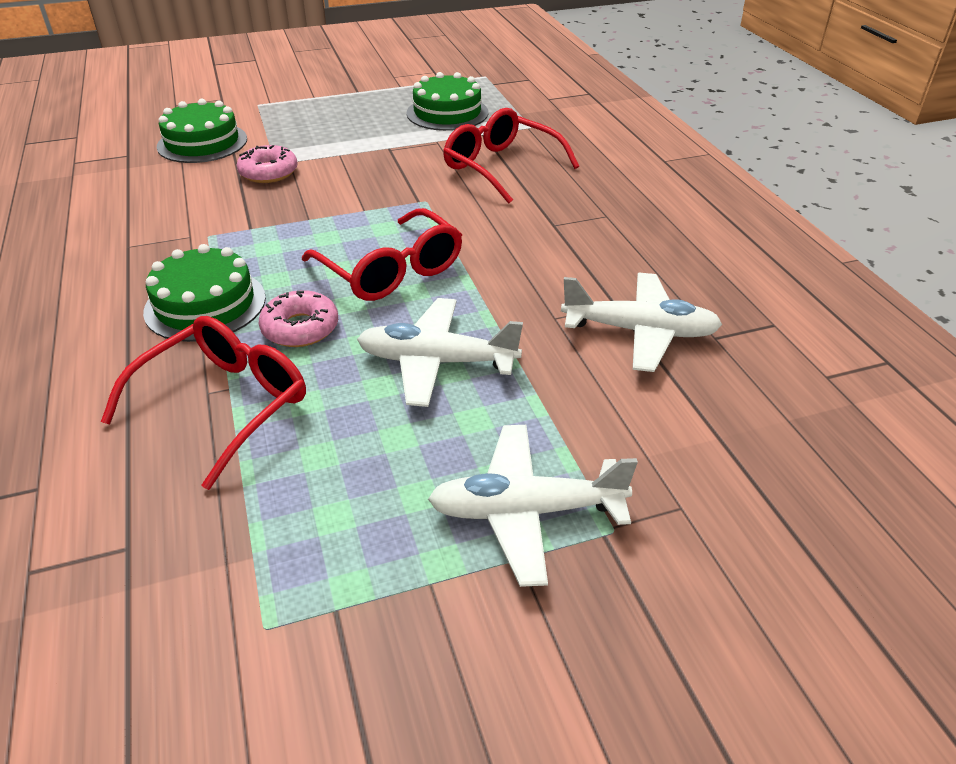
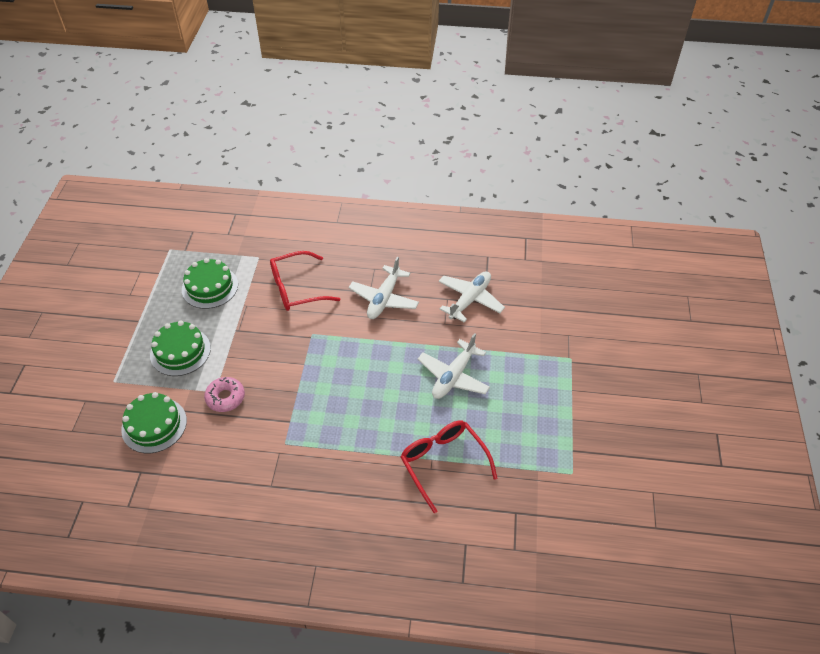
camera: 65 degrees left, 10 degrees up
green cake [143,244,266,342] -> green cake moved to [150,321,211,376]
pink donut [259,290,338,347] -> none
red glasses [302,208,462,301] -> none
white plane [428,425,638,587] -> white plane moved to [349,257,419,319]

